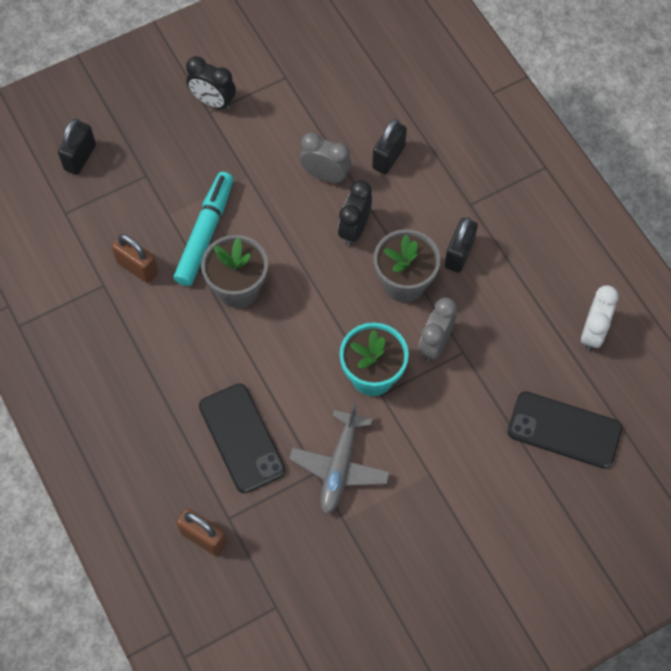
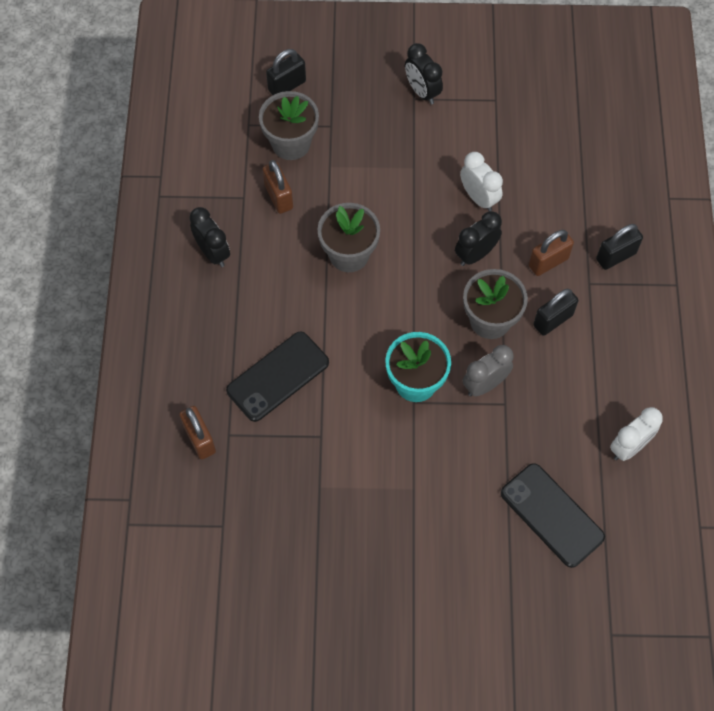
camera: 30 degrees right, 0 degrees up
turquoise marker [174,172,234,286] -> none
black phone [199,384,286,493] -> black phone turned 45 degrees clockwise [226,331,329,422]
grey plane [289,403,390,514] -> none
grey clock [300,132,351,184] -> white clock [460,152,503,211]
black padlock [372,119,407,174] -> black padlock moved to [596,224,643,270]
none -> black clock [189,207,230,267]
none -> grey flower pot [259,91,319,160]
none -> brown padlock [529,230,574,276]

